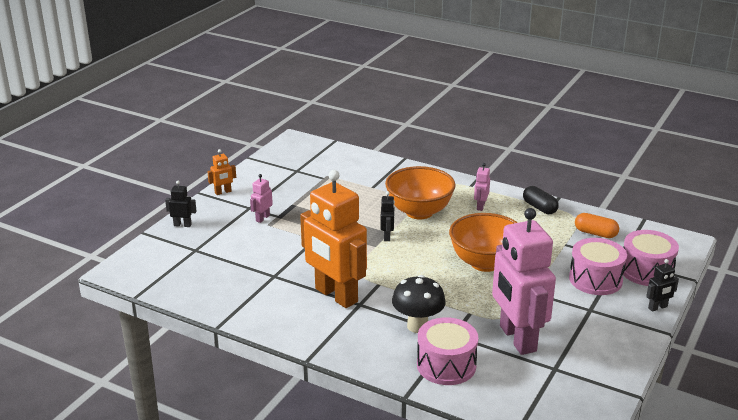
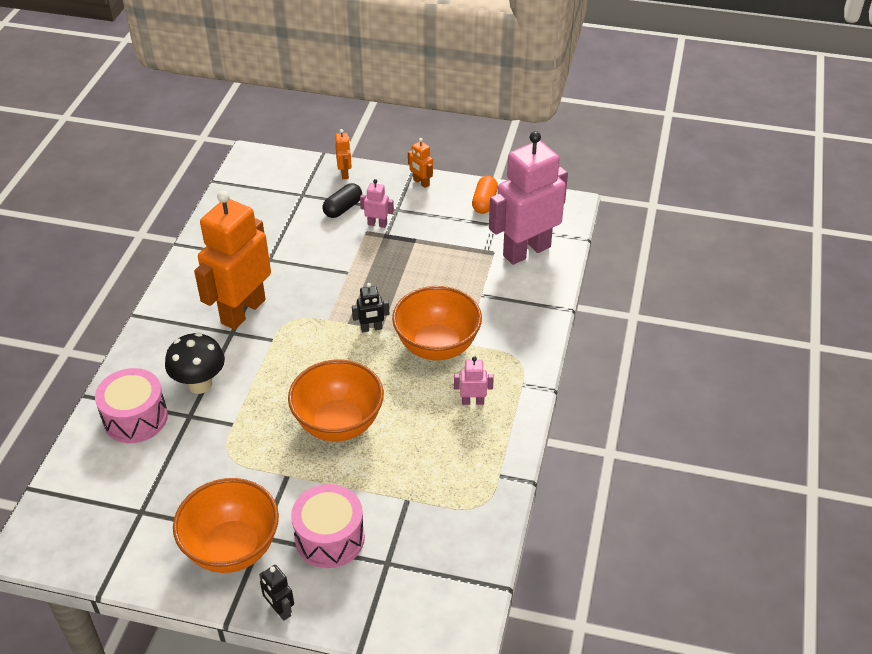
camera: 75 degrees right, 15 degrees up
black robot [165,181,196,227] -> orange robot [335,129,352,179]
pink robot [492,208,556,355] -> pink robot moved to [489,131,568,265]
black capsule [523,186,559,214] -> black capsule moved to [323,183,362,218]
orange capsule [575,213,619,238] -> orange capsule moved to [472,176,498,214]
pink drum [623,230,679,286] -> none
none -> orange bowl [173,478,279,573]

